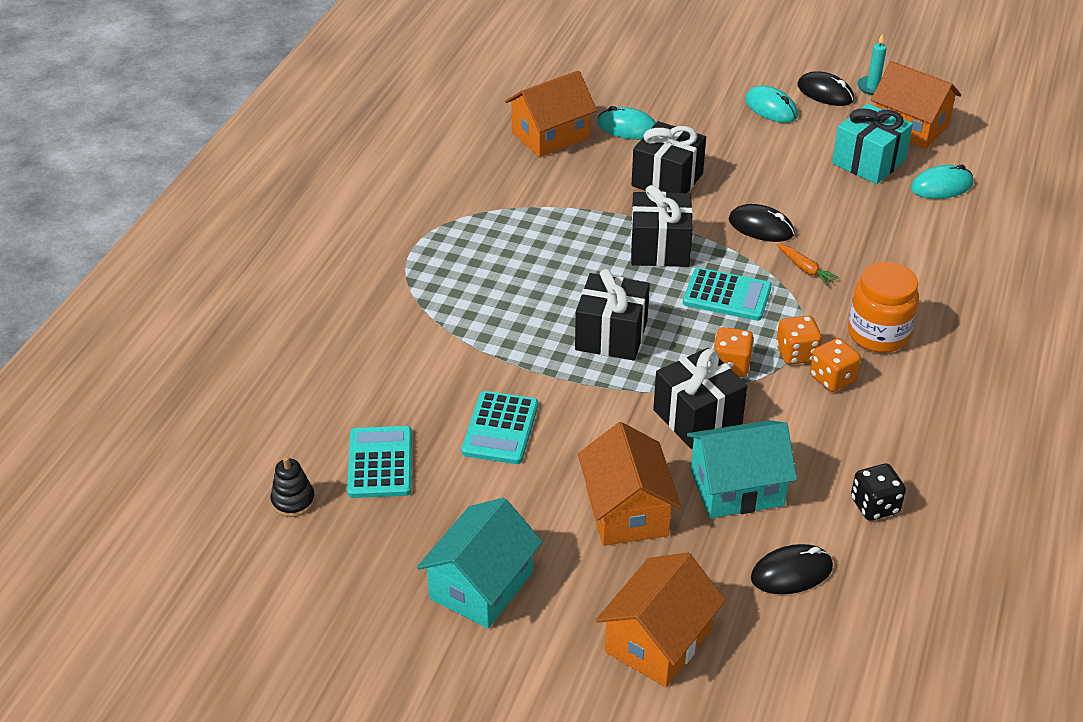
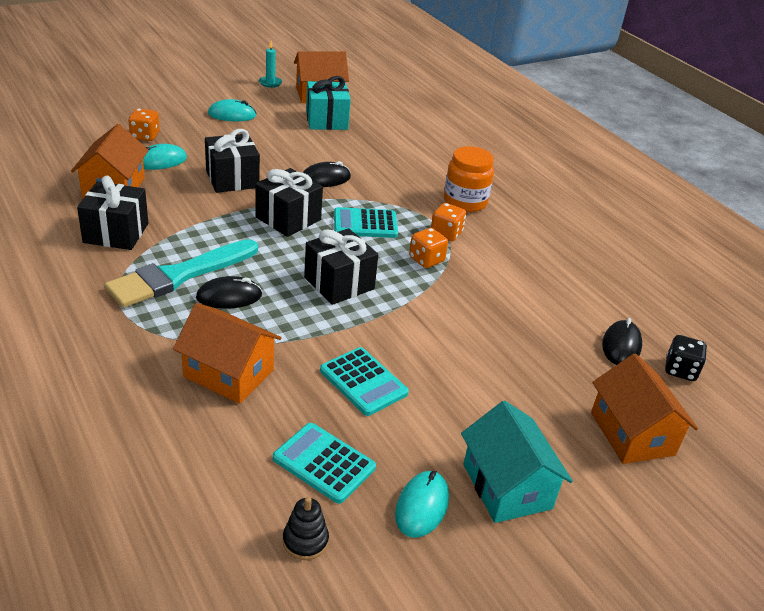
camera: 55 degrees left, 5 degrees down
orange house [578,422,681,546] -> orange house moved to [173,303,282,404]
black gift [653,348,747,449] -> black gift moved to [77,176,148,250]
turquoise calculator [683,268,772,321] -> turquoise calculator turned 150 degrees counterclockwise [334,207,398,238]
turquoise house [687,420,797,518] -> none
orange carrot [777,244,839,285] -> none
black mouse [797,71,854,106] -> black mouse moved to [196,276,262,309]
orange dice [810,338,861,392] -> orange dice moved to [128,108,160,141]
black dice [851,463,906,521] -> black dice moved to [665,335,707,381]
turquoise mouse [911,165,973,199] -> turquoise mouse moved to [395,471,449,538]
none -> turquoise brush [105,239,258,308]

